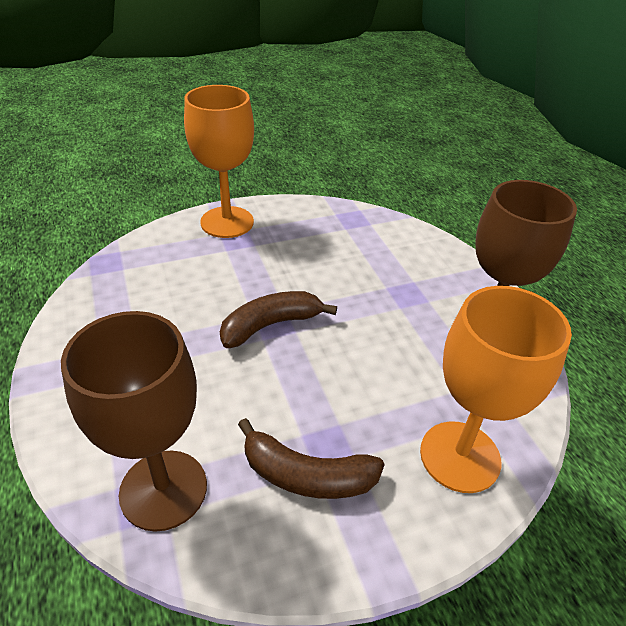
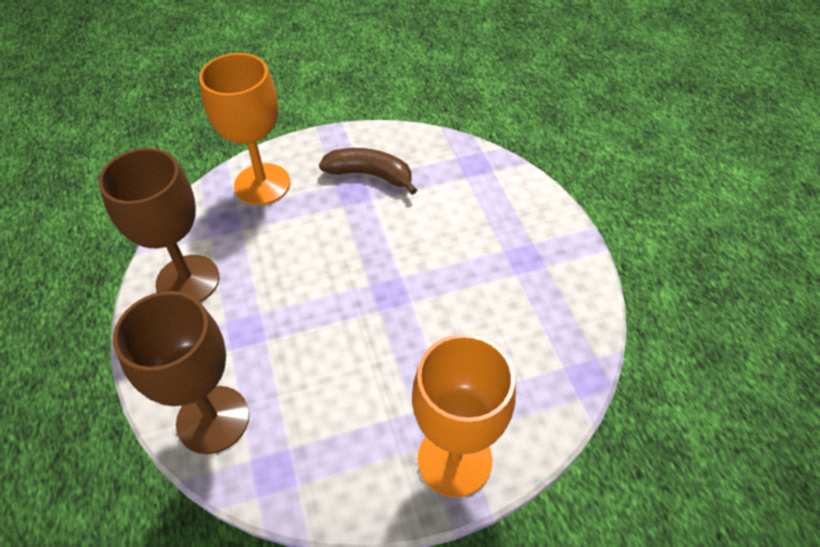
camera: 175 degrees left, 10 degrees up
brown goblet [61,311,207,532] -> brown goblet moved to [113,291,249,454]
brown banana [220,291,337,348] -> none

